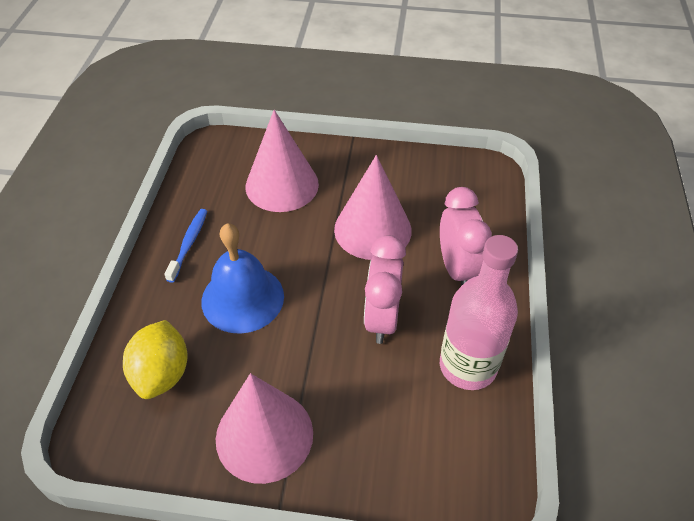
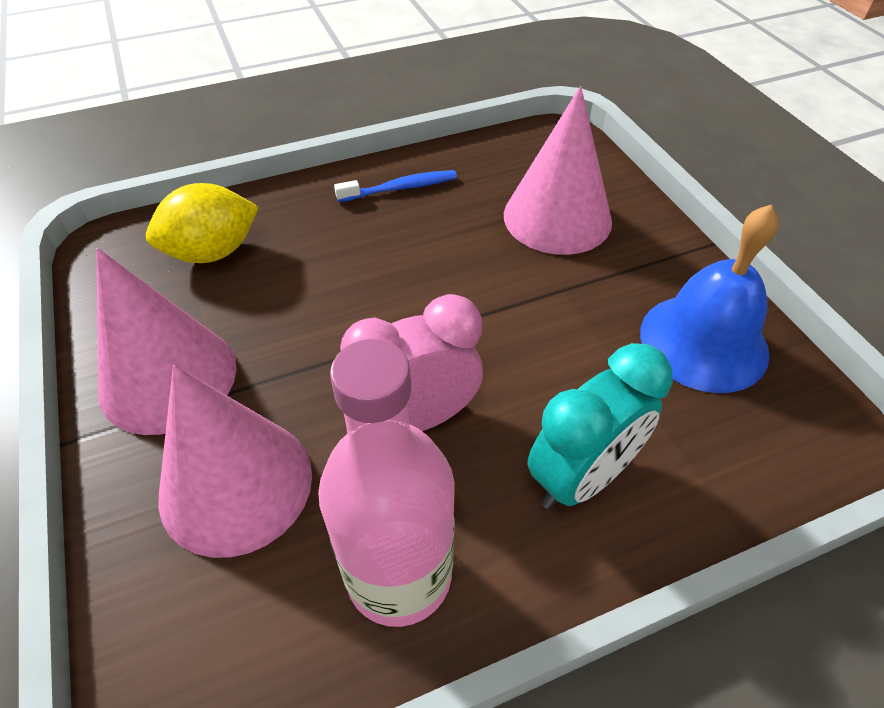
camera: 60 degrees right, 0 degrees up
blue bell [201,223,284,334] -> blue bell moved to [640,204,779,393]
pink cone [334,155,412,260] -> pink cone moved to [158,365,312,558]
pink clock [440,187,492,286] -> turquoise clock [528,343,673,509]

